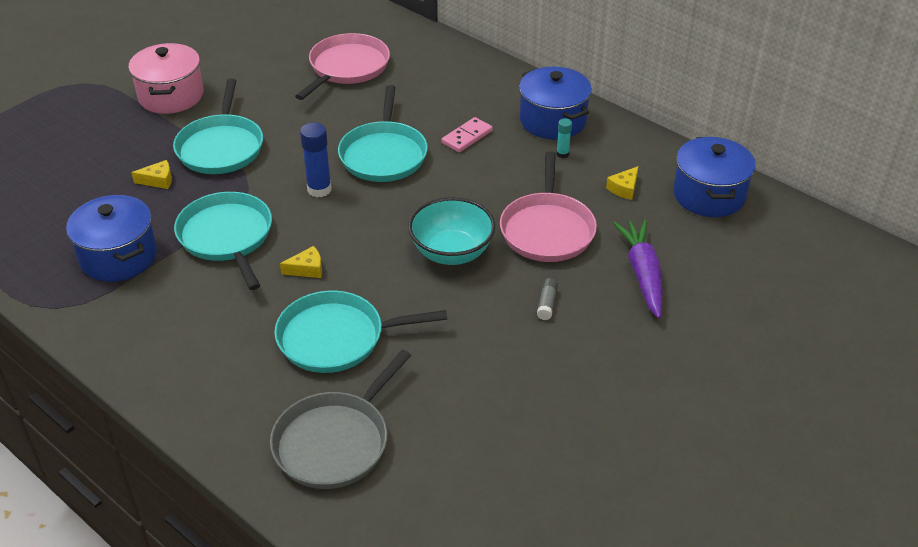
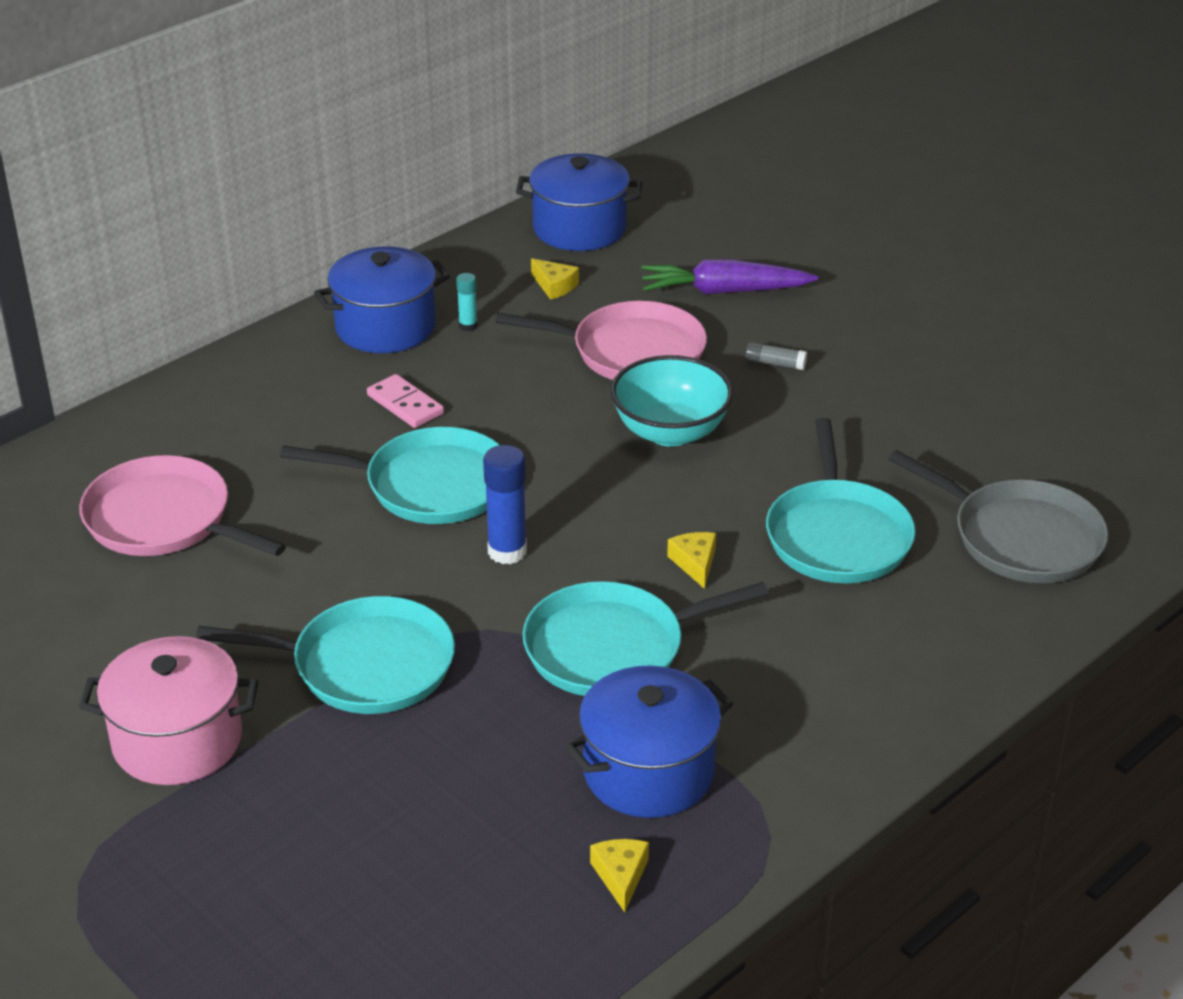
camera: 85 degrees left, 5 degrees down
yellow cheese [131,160,172,189] -> yellow cheese moved to [590,839,649,912]

